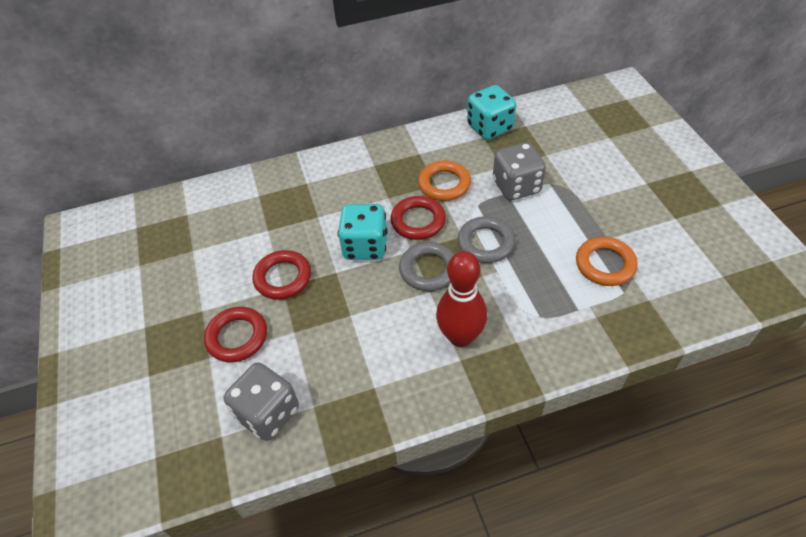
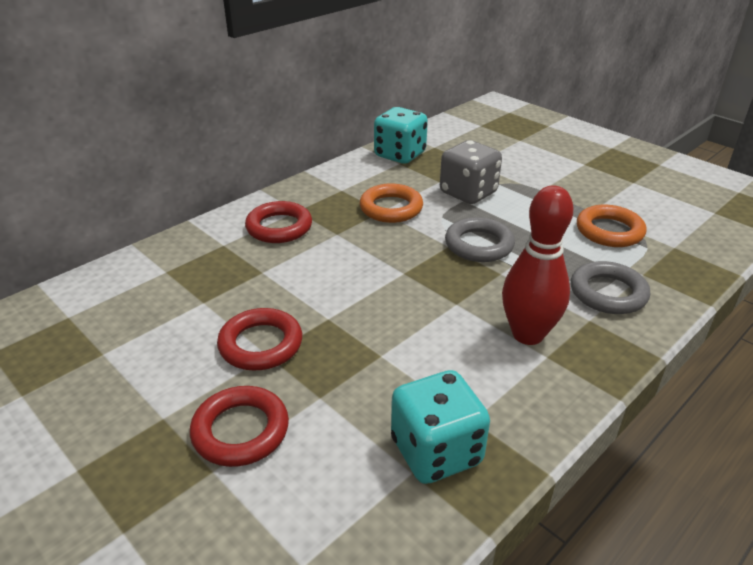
camera: 30 degrees left, 15 degrees down
grey dice [223,362,299,441] -> none
turquoise dice [338,204,388,260] -> turquoise dice moved to [391,370,490,484]
red ring [390,196,446,240] -> red ring moved to [245,201,312,243]
grey ring [399,242,455,291] -> grey ring moved to [571,261,650,314]

